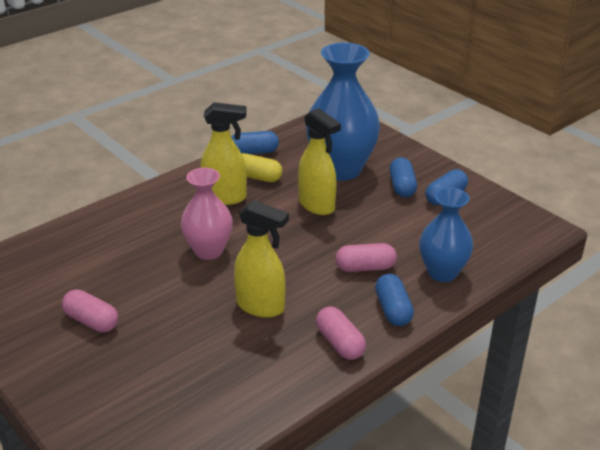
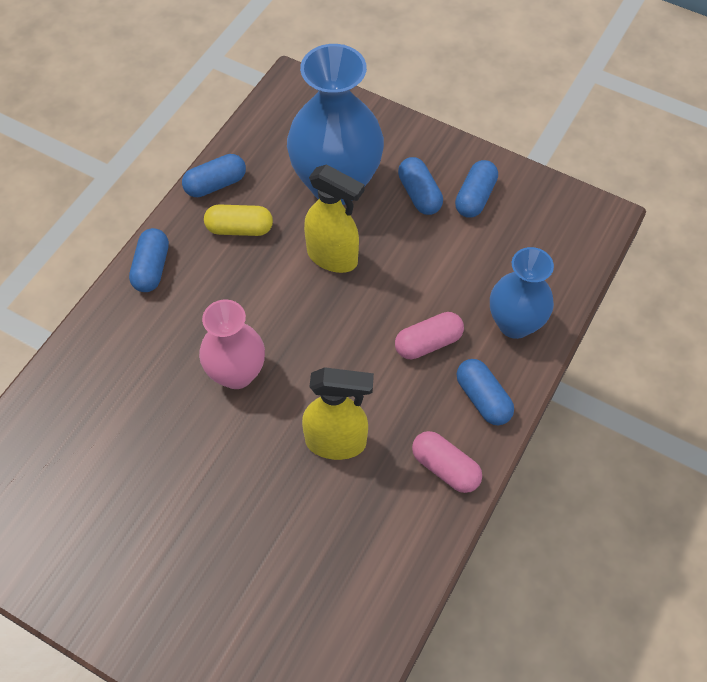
camera: 20 degrees left, 25 degrees up
pink capsule [62,289,118,333] -> none
yellow spray bottle [200,102,247,205] -> none
none -> blue capsule [129,228,169,292]

